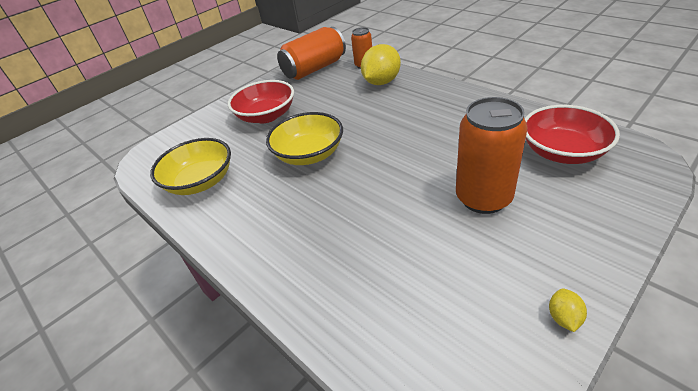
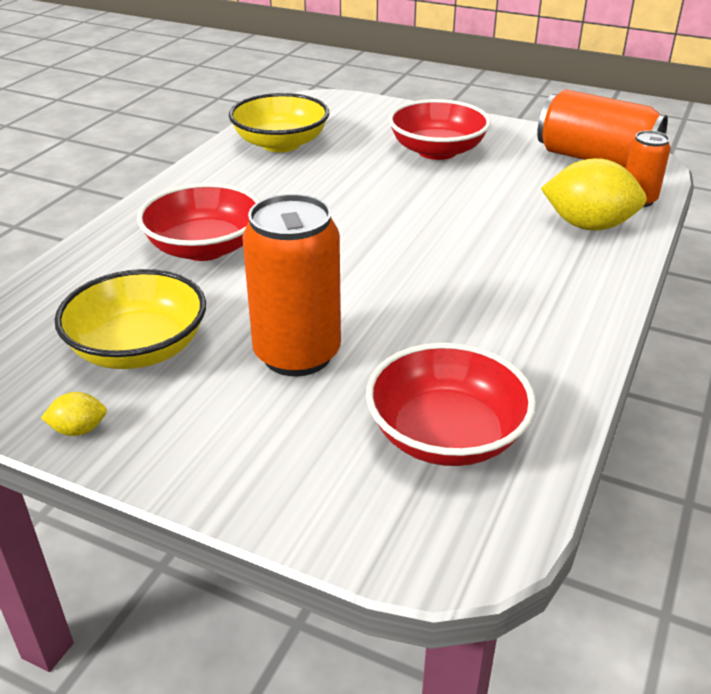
camera: 65 degrees right, 5 degrees down
yellow bowl [266,112,343,165] -> yellow bowl moved to [55,269,206,369]
none -> red bowl [137,183,260,261]

